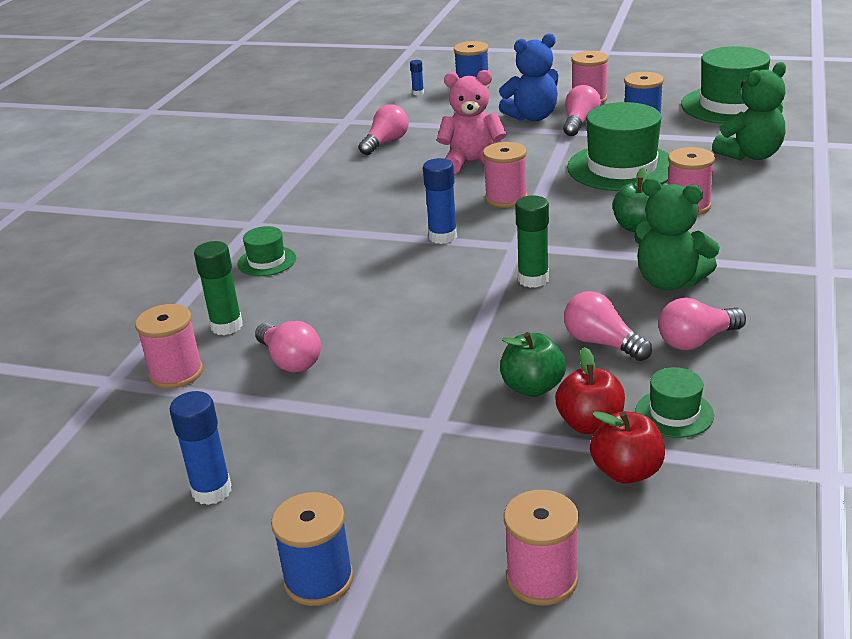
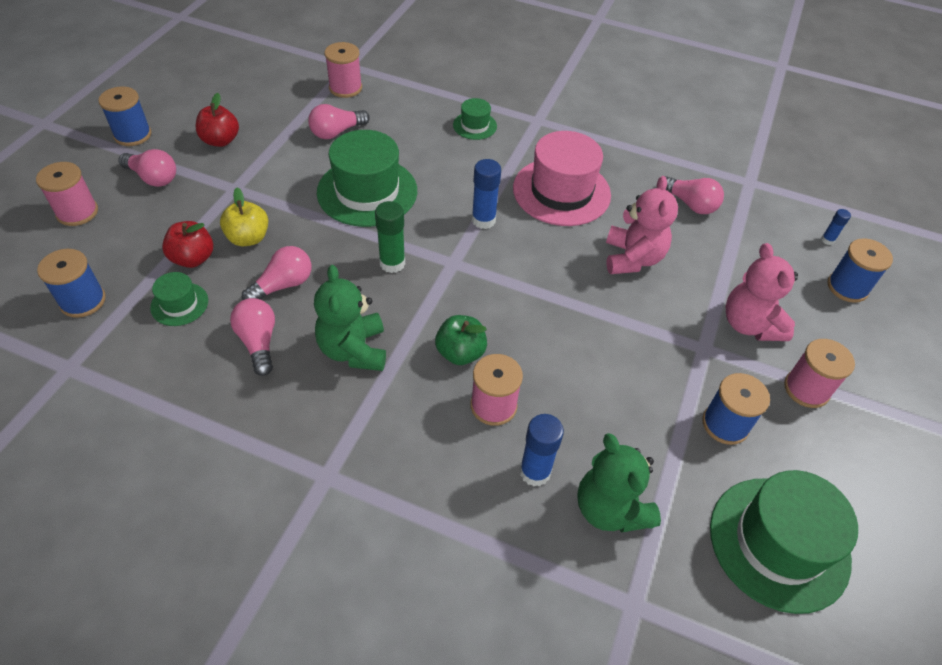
camera: 90 degrees right, 20 degrees up
blue glue stick [170,391,232,505] -> blue glue stick moved to [520,414,564,486]
green glue stick [194,241,243,335] -> none
pink spool [483,142,528,208] -> none
blue teddy bear [499,33,559,121] -> pink teddy bear [726,243,798,341]
green apple [500,332,566,397] -> yellow apple [220,188,268,246]
pink light bulb [563,85,601,136] -> pink light bulb moved to [118,149,176,187]
green hat [567,102,669,191] -> green hat moved to [317,130,417,227]
red apple [590,411,665,484] -> red apple moved to [196,93,239,147]
green teddy bear [634,178,720,290] -> green teddy bear turned 45 degrees counterclockwise [314,265,386,371]
none -> blue spool [37,249,106,318]
none -> pink hat [513,131,611,226]

